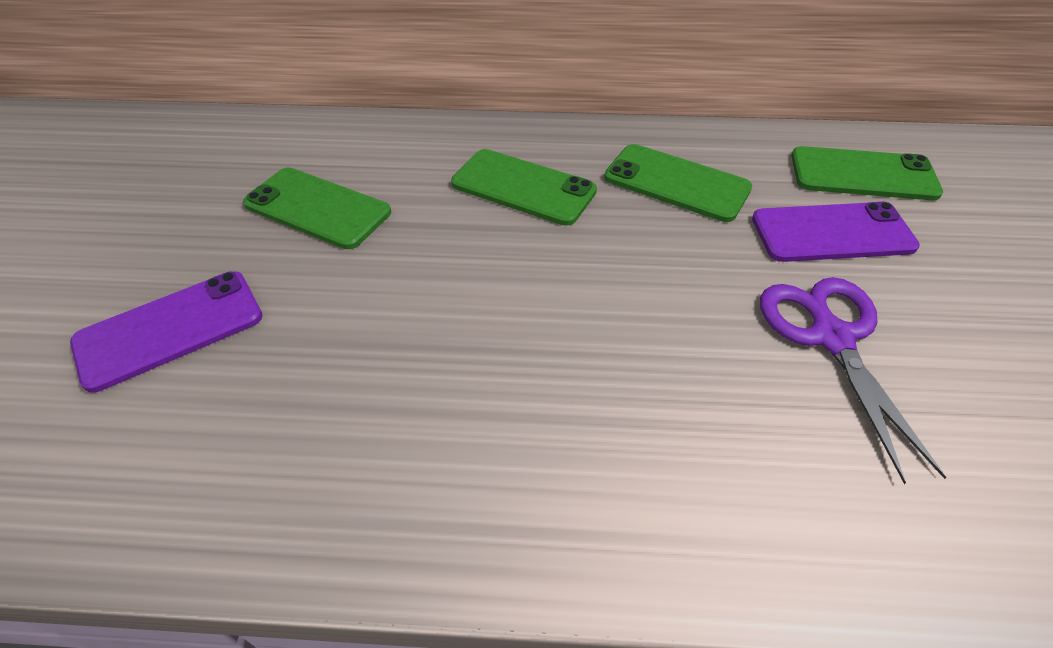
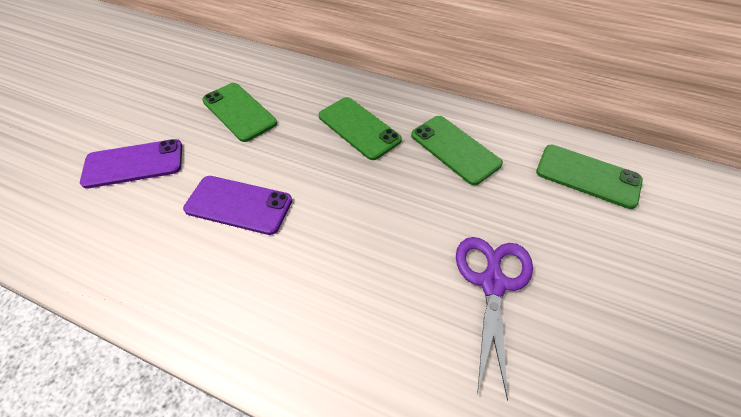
camera: 20 degrees right, 5 degrees up
purple phone [752,202,920,262] -> purple phone moved to [183,176,292,235]

